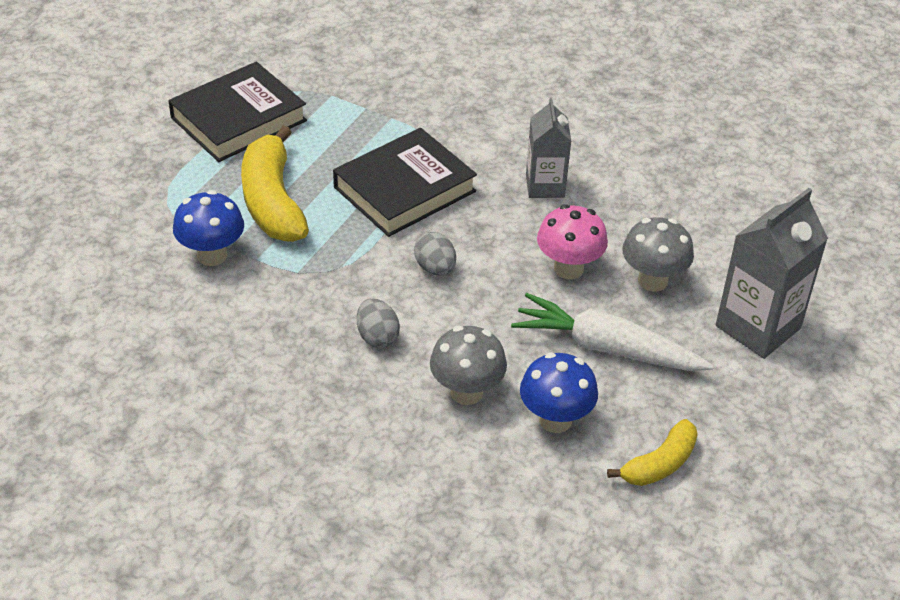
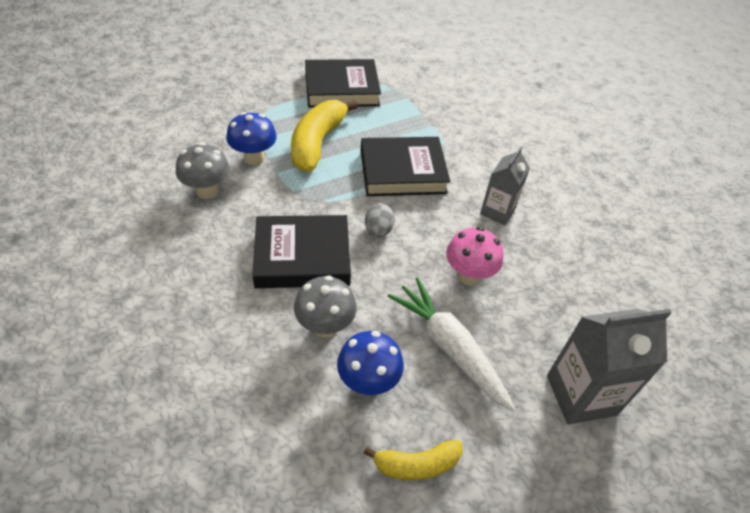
camera: 30 degrees right, 5 degrees up
grey egg [357,298,400,348] -> black book [252,215,351,288]
grey mushroom [622,217,694,292] -> grey mushroom moved to [176,142,230,199]

